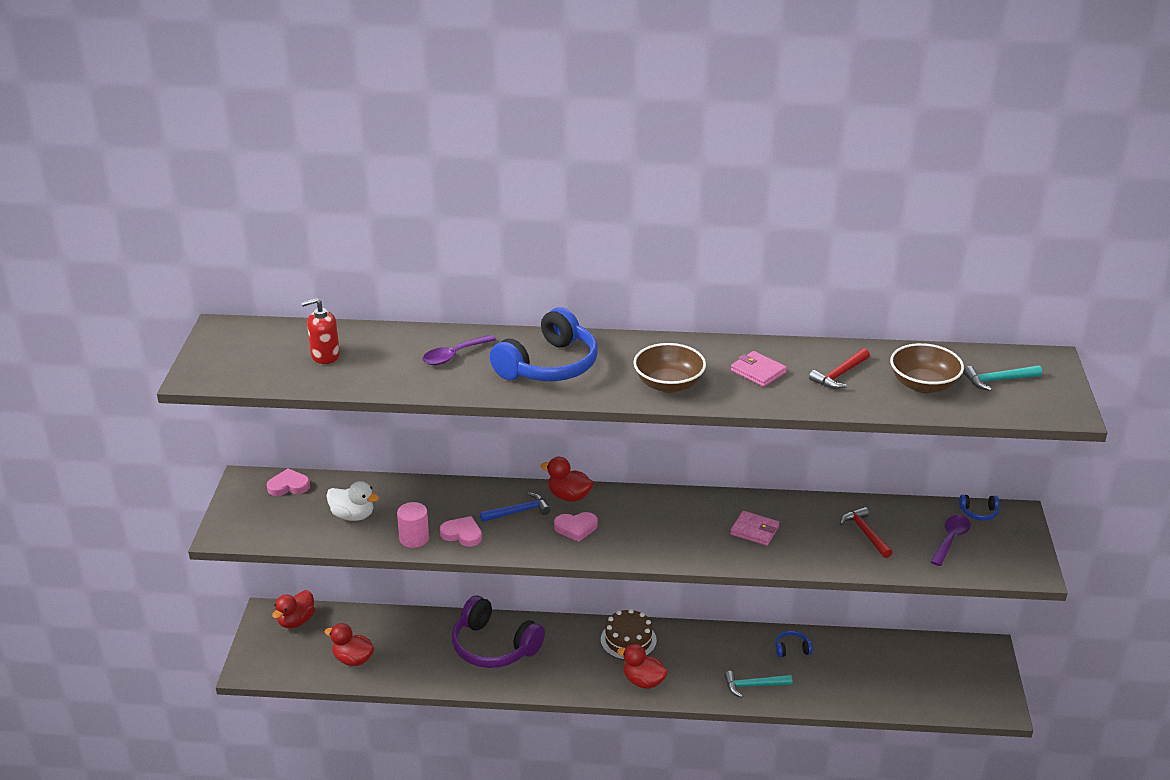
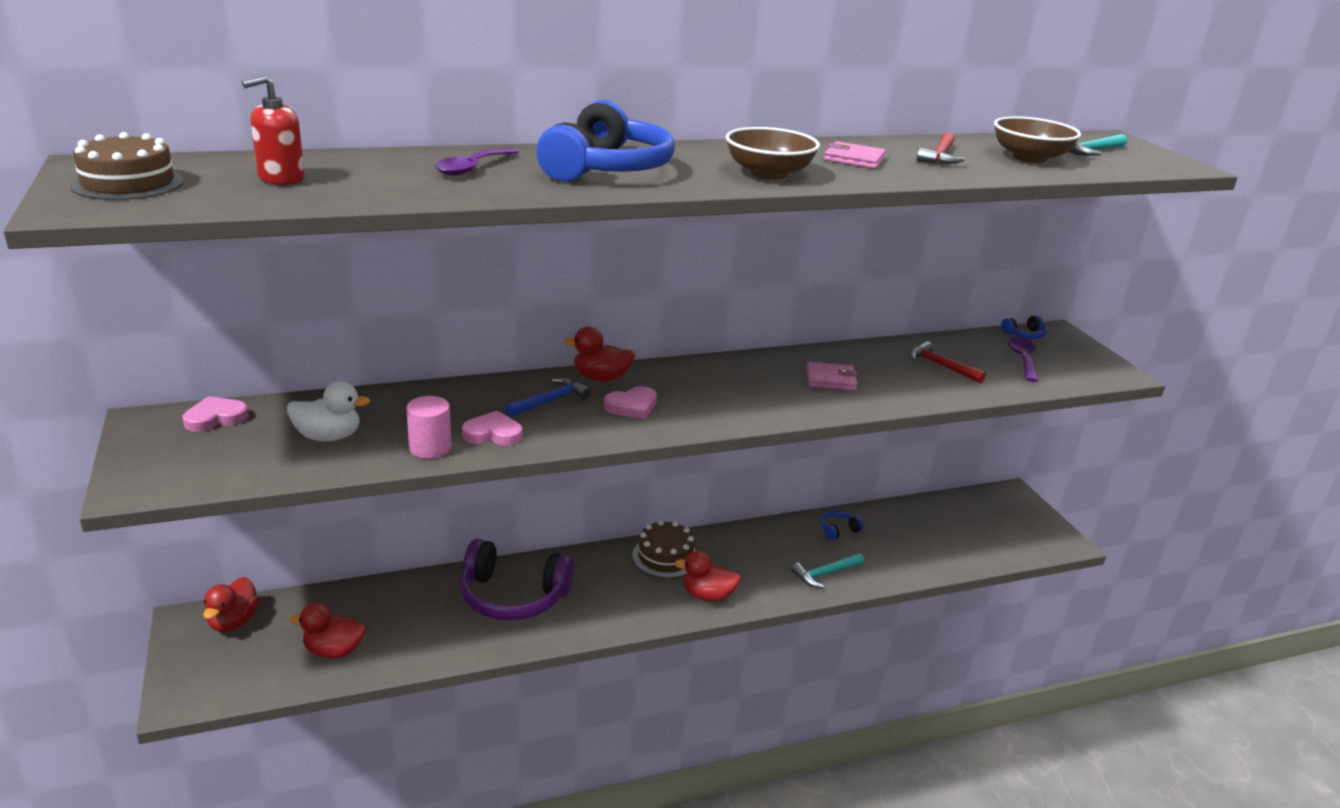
camera: 25 degrees left, 5 degrees down
none -> brown cake [70,132,184,200]

